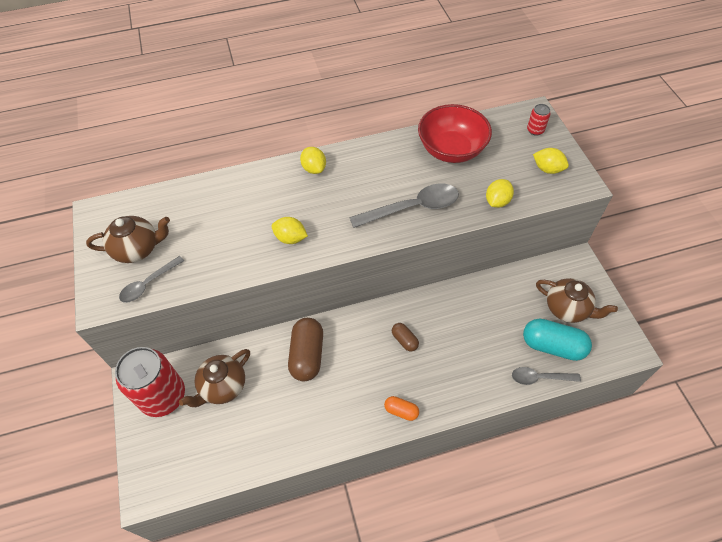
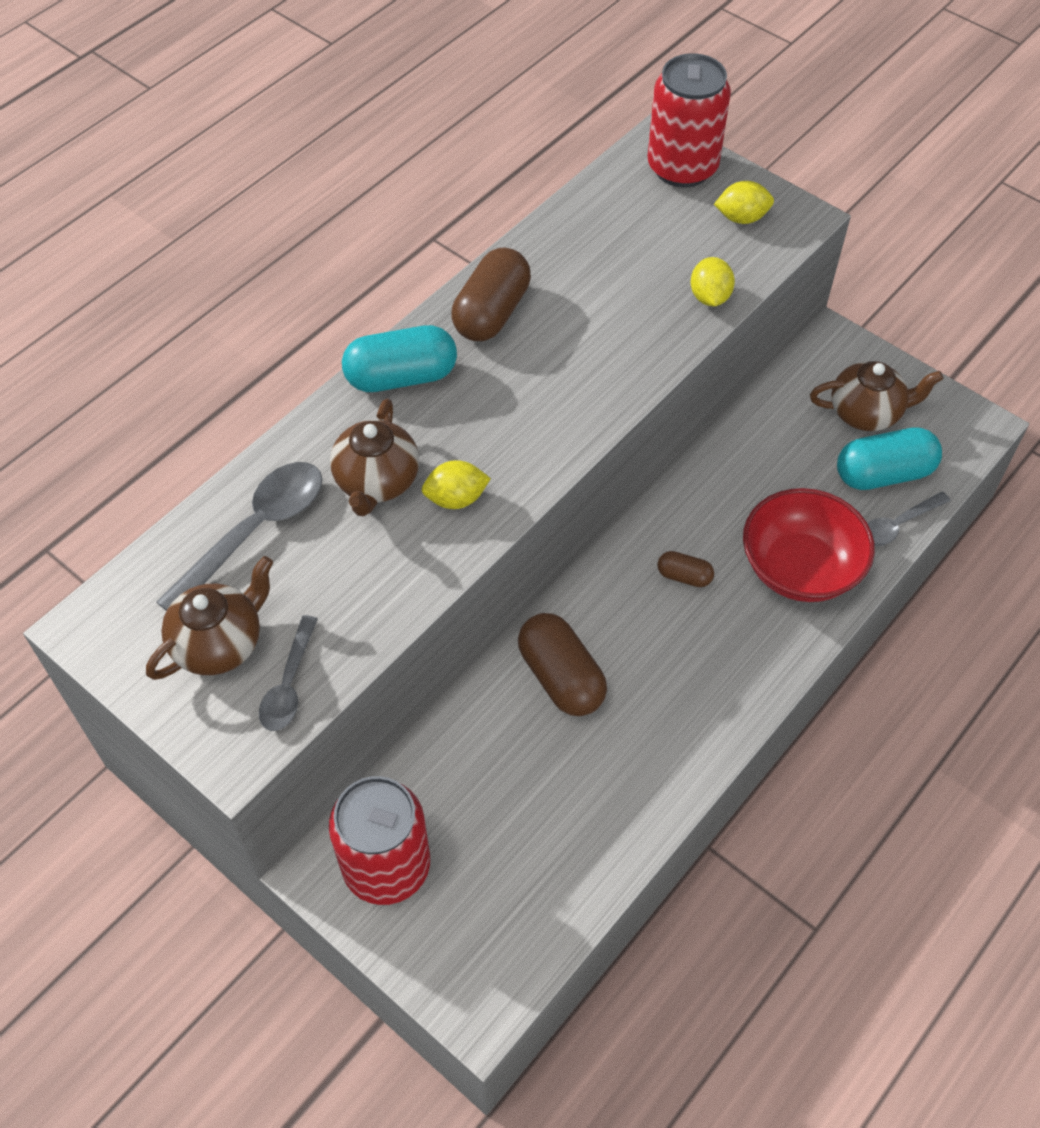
camera: 35 degrees left, 0 degrees up
brown teapot [179,349,250,407] -> brown teapot moved to [330,399,419,516]
yellow lemon [300,147,326,174] -> turquoise capsule [342,325,457,392]
grey spoon [349,183,459,228] -> grey spoon moved to [156,462,322,611]
orange capsule [384,396,419,421] -> none
red bowl [418,104,492,163] -> red bowl moved to [743,488,875,602]
red can [527,104,551,136] -> red can [648,53,731,187], size x2.37
none -> brown capsule [451,247,531,341]

